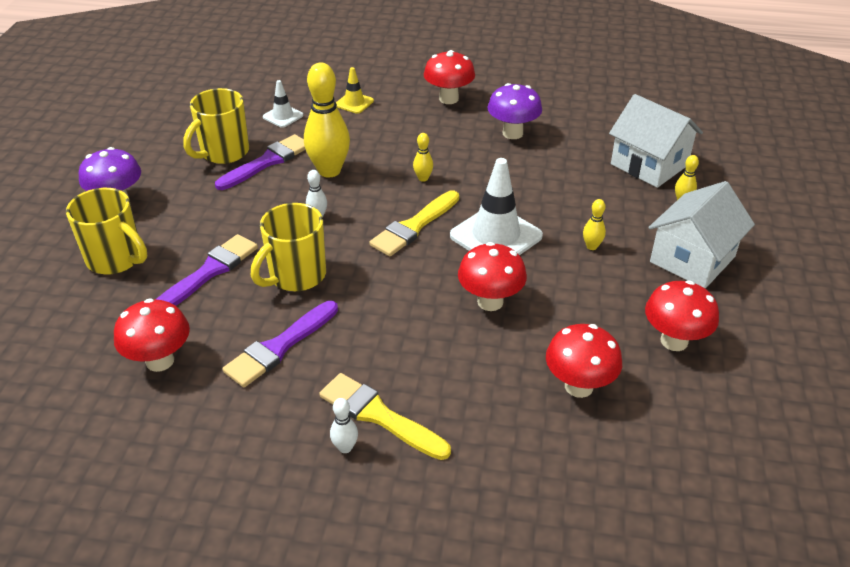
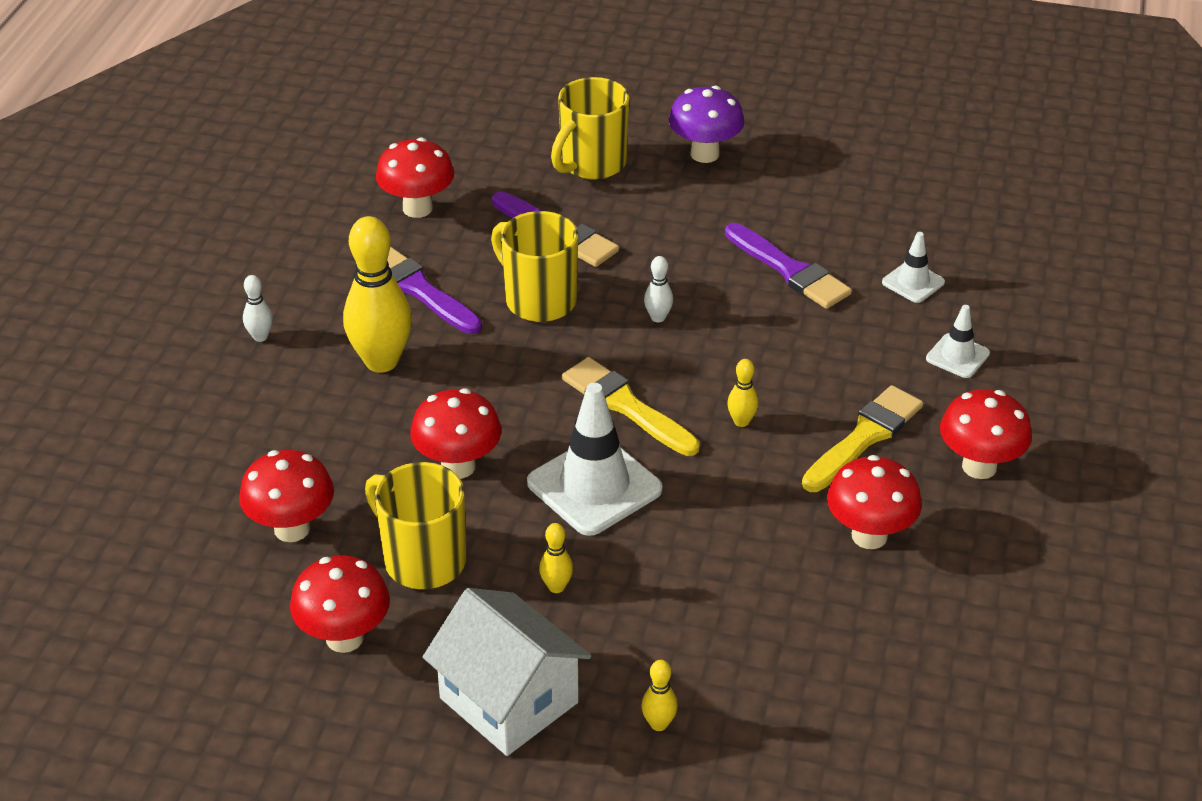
camera: 95 degrees right, 0 degrees up
yellow mug [183,88,249,164] -> yellow mug moved to [365,462,466,589]
yellow bowling pin [304,63,350,177] -> yellow bowling pin moved to [343,216,412,373]
yellow brush [319,373,451,460] -> yellow brush moved to [802,385,923,492]
yellow traffic cone [336,67,374,114] -> white traffic cone [926,305,990,378]
purple mushroom [488,83,542,139] -> red mushroom [827,455,922,549]
white house [609,94,703,188] -> none

